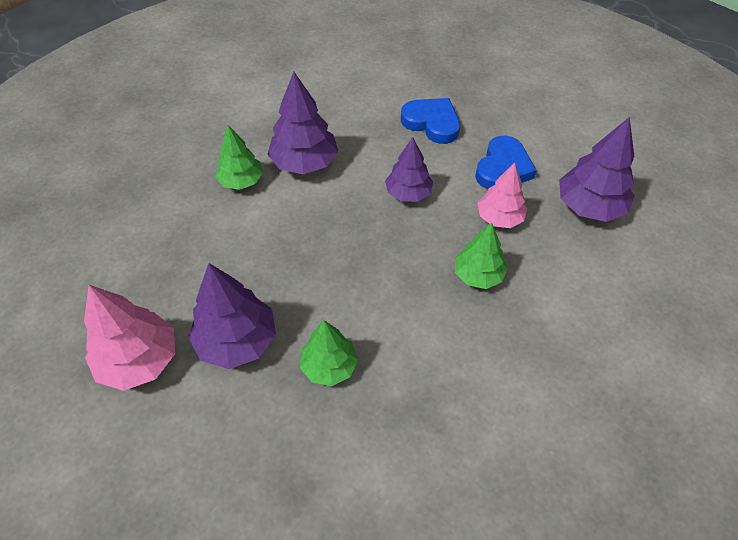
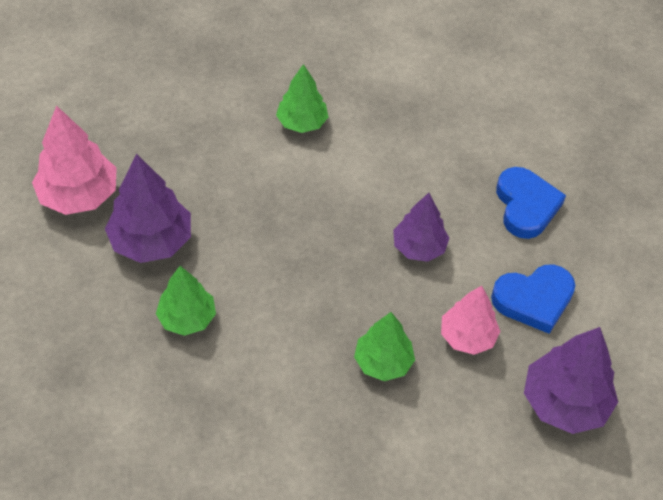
camera: 45 degrees right, 0 degrees up
purple tree [267,72,338,174] -> none

